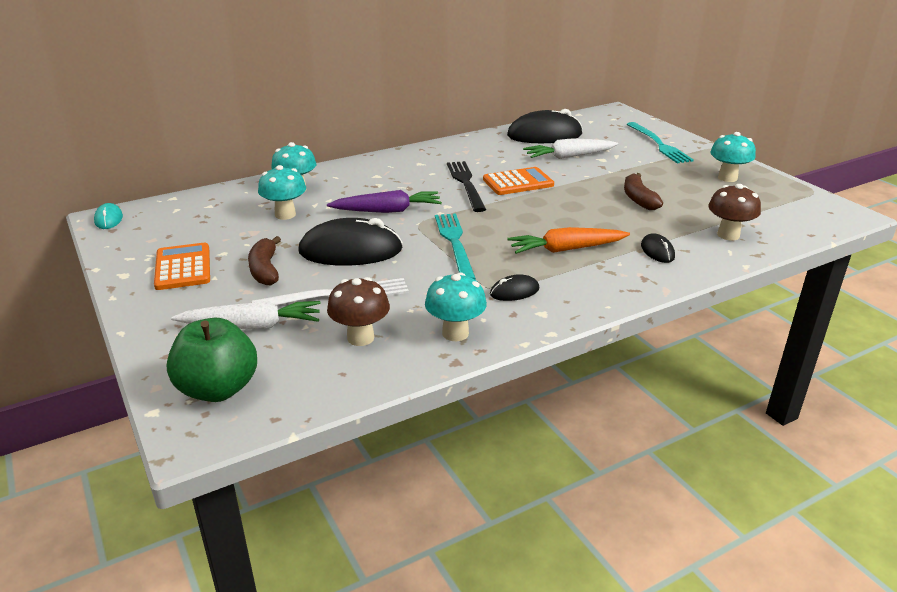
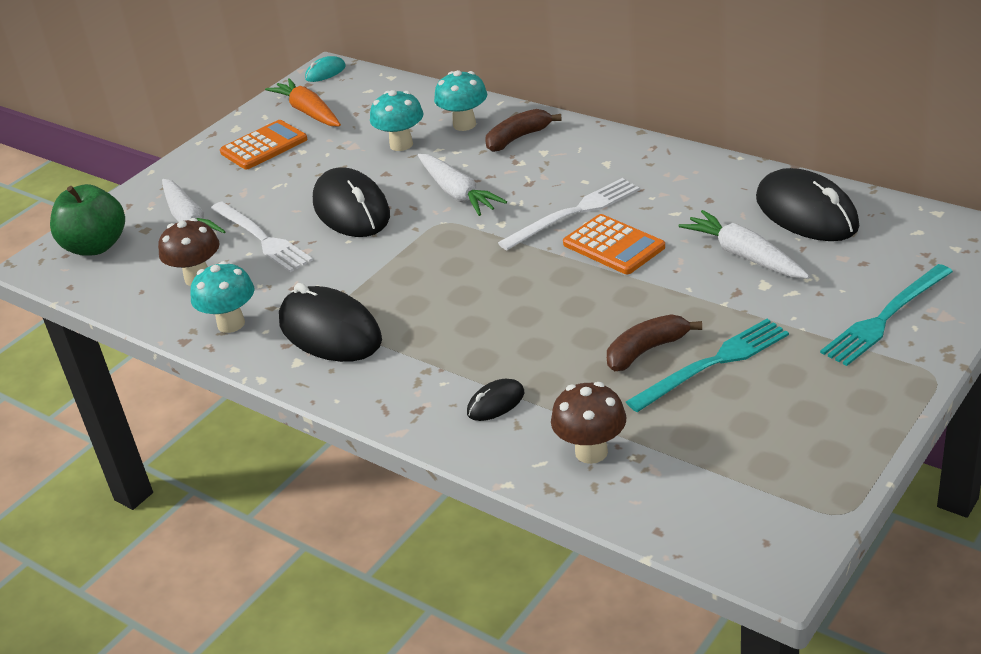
camera: 70 degrees right, 5 degrees up
brown banana [248,236,281,285] -> brown banana moved to [485,109,562,152]
purple carrot [327,190,442,213] -> white carrot [418,154,507,216]
turquoise fork [435,213,476,279] -> turquoise fork moved to [626,319,789,412]
black fork [447,161,486,212] -> white fork [498,178,640,250]
black mouse [490,274,539,301] -> black mouse [279,283,382,362], size x2.13
orange carrot [507,227,630,254] -> orange carrot moved to [265,78,341,126]
turquoise mushroom [710,132,756,182] -> none

